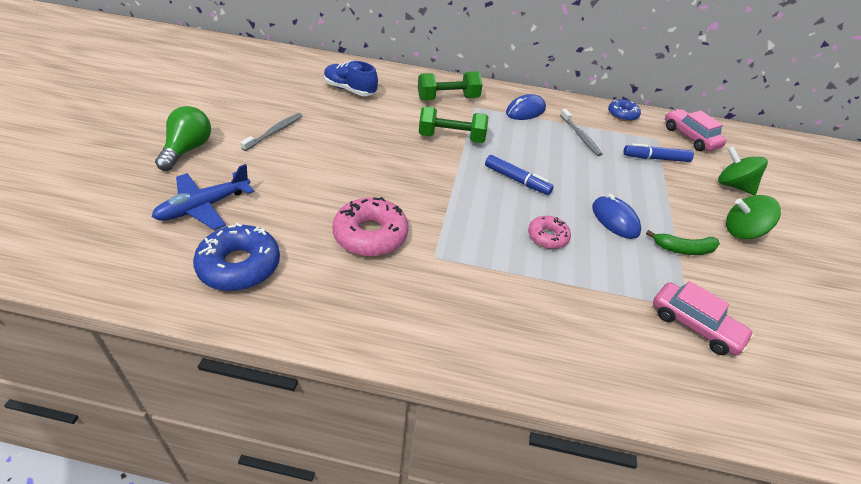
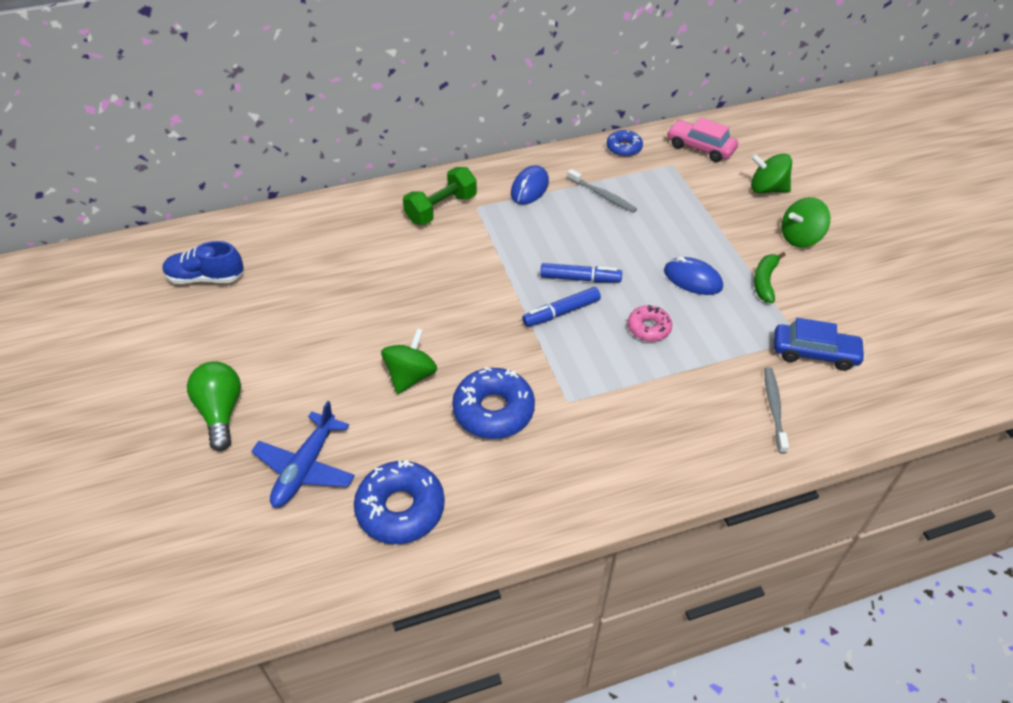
camera: 25 degrees left, 5 degrees up
grey toothbrush [240,113,302,151] -> grey toothbrush moved to [764,367,789,454]
blue shoe [324,61,378,96] -> blue shoe moved to [163,241,244,284]
pink donut [332,197,409,257] -> blue donut [452,367,535,439]
green dumbbell [419,106,489,143] -> none
blue marker [624,143,694,162] -> blue marker moved to [522,287,601,327]
green banana [646,230,720,255] -> green banana turned 135 degrees clockwise [754,252,786,303]
pink car [653,281,754,355] -> blue car [774,318,866,371]
none -> green spinning top [381,328,437,394]

